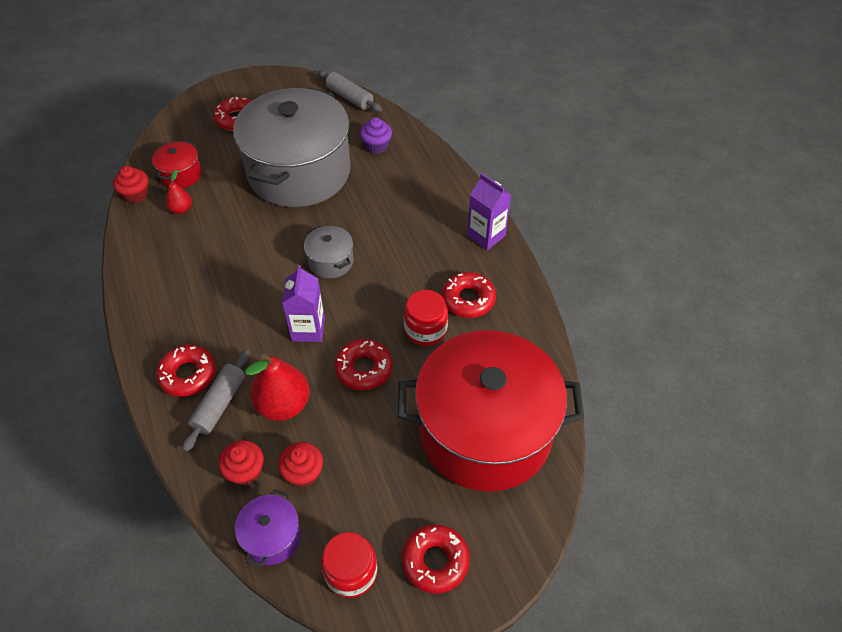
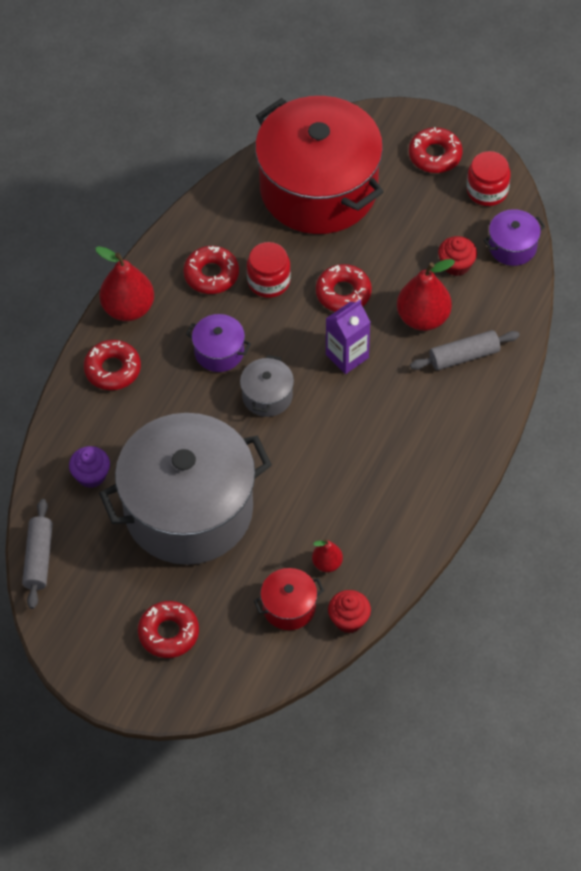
camera: 130 degrees left, 5 degrees up
red donut [156,345,216,397] -> red donut moved to [84,340,141,390]
red cupcake [218,440,264,486] -> none
purple carton [467,173,511,250] -> red pear [95,246,154,321]
none -> purple pot [186,314,251,372]

